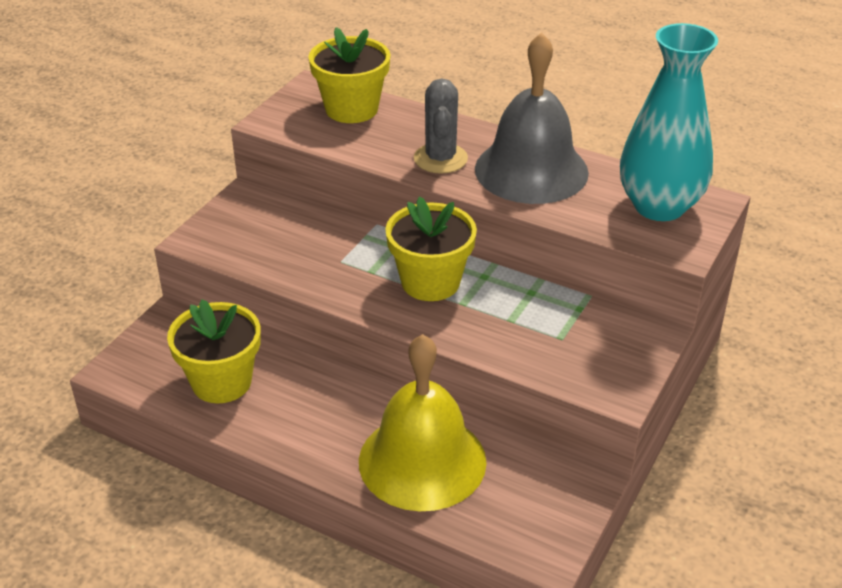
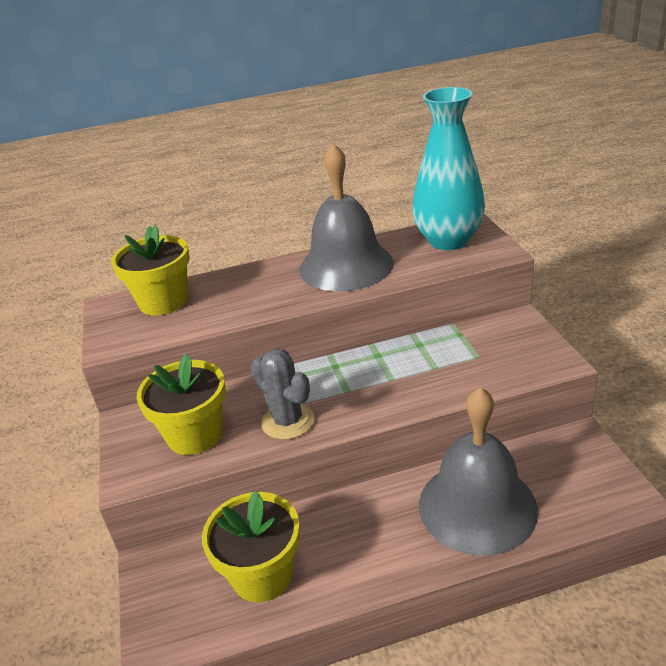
camera: 40 degrees left, 5 degrees down
yellow bell [359,334,486,511] -> grey bell [419,387,538,556]
yellow flower pot [386,197,477,301] -> yellow flower pot moved to [137,353,226,455]
grey cactus [414,78,468,174] -> grey cactus moved to [251,348,314,440]

